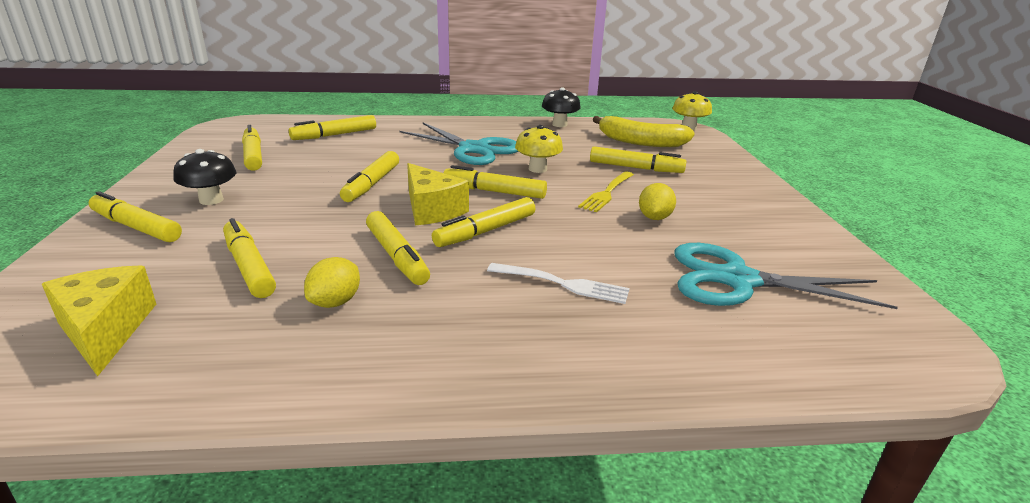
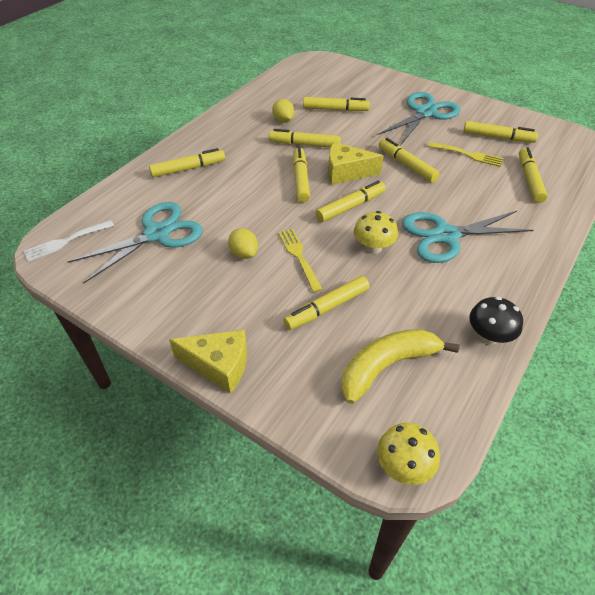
camera: 130 degrees right, 20 degrees up
yellow cheese [42,266,156,376] -> yellow cheese moved to [169,329,247,394]
yellow marker [89,191,182,242] -> yellow marker moved to [149,148,225,177]
black mushroom [173,149,236,205] -> turquoise scissors [378,92,461,146]
white fork [487,263,630,304] -> white fork moved to [24,220,114,262]
none -> yellow fork [428,142,504,167]

